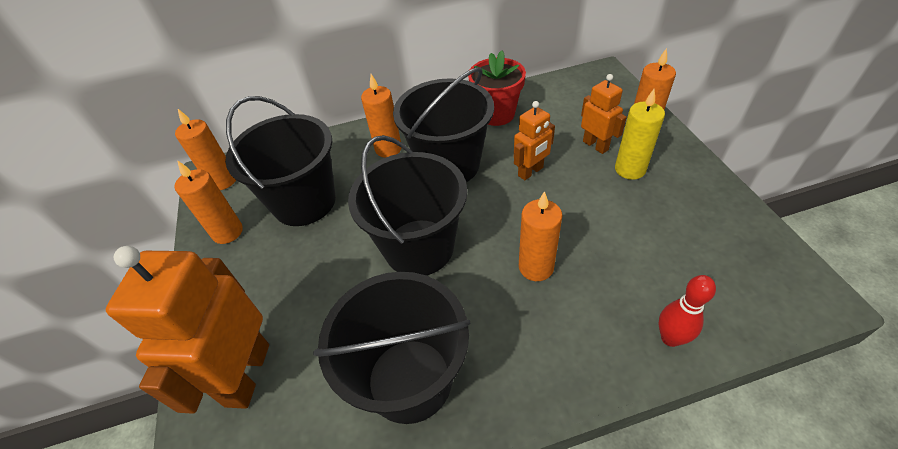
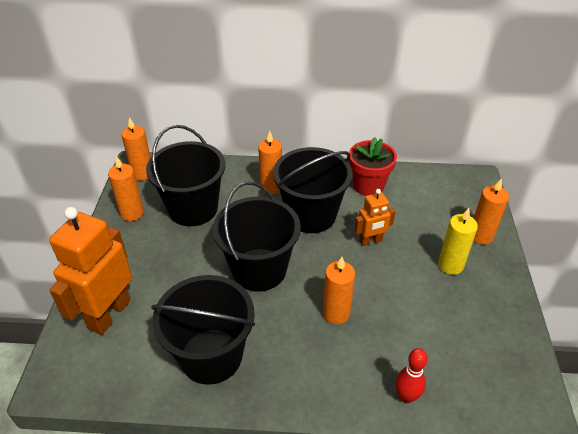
camera: 15 degrees right, 5 degrees down
orange robot [581,74,627,154] -> none

